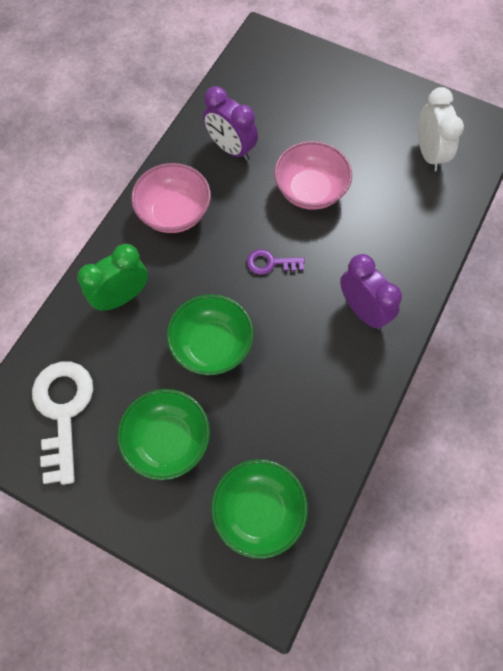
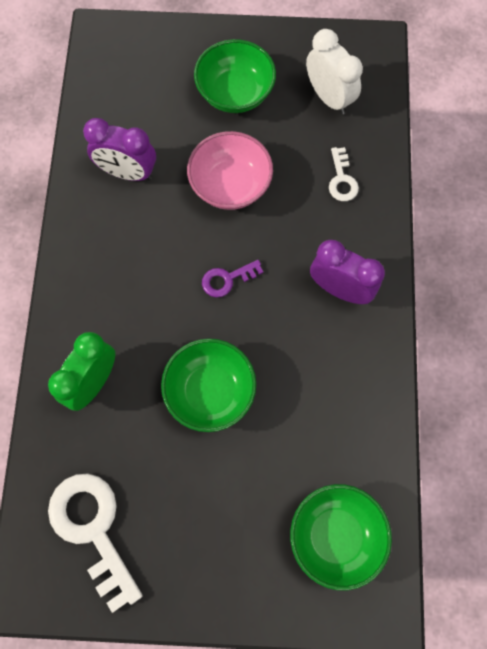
camera: 25 degrees left, 5 degrees up
green bowl [117,389,210,480] -> green bowl moved to [194,39,276,113]
pink bowl [131,163,211,233] -> none
none -> white key [329,147,359,201]

